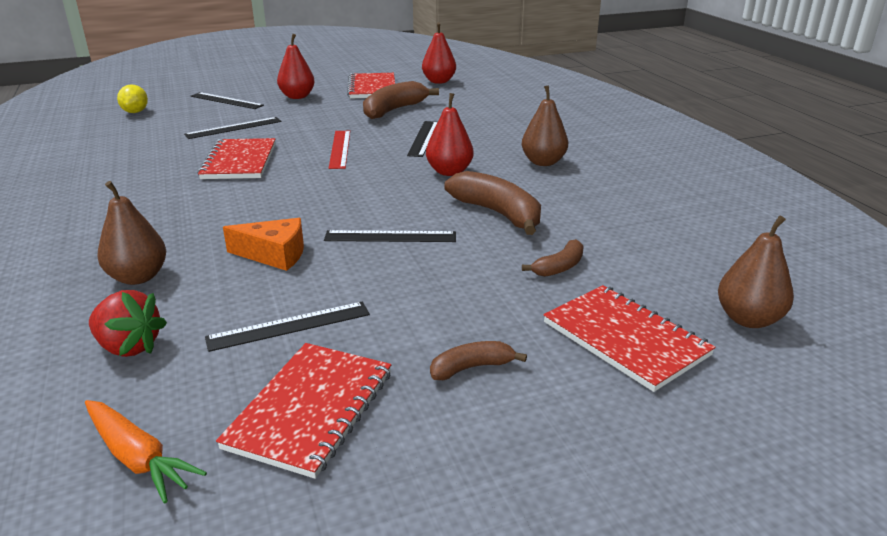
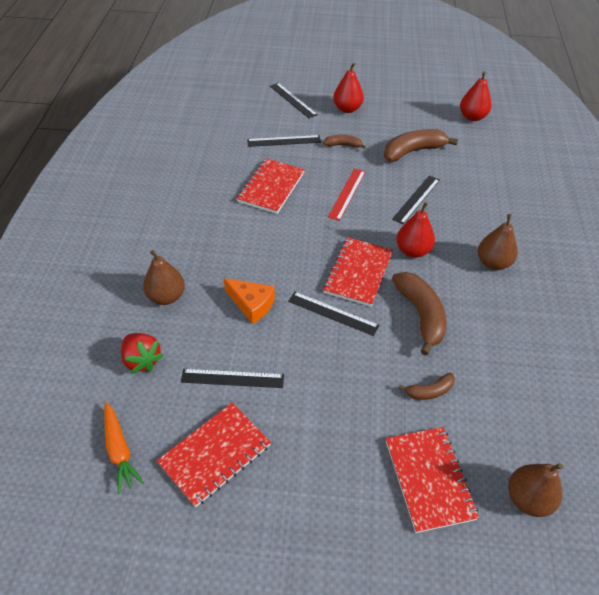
camera: 25 degrees right, 20 degrees up
yellow lemon [117,84,148,113] -> none
red notebook [347,73,395,99] -> red notebook moved to [323,237,393,307]
brown banana [430,341,527,380] -> brown banana moved to [324,135,366,149]

